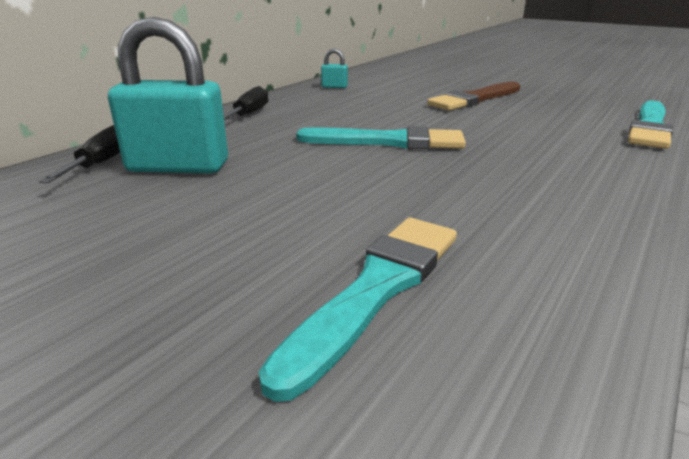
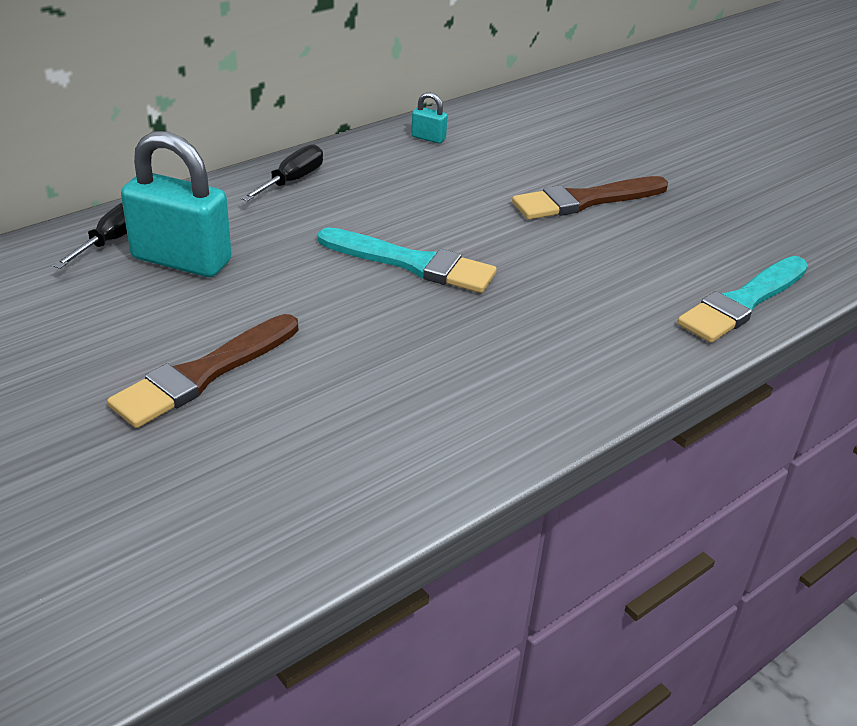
camera: 15 degrees right, 10 degrees up
turquoise brush [259,218,457,402] -> none
none -> brown brush [107,314,298,428]

